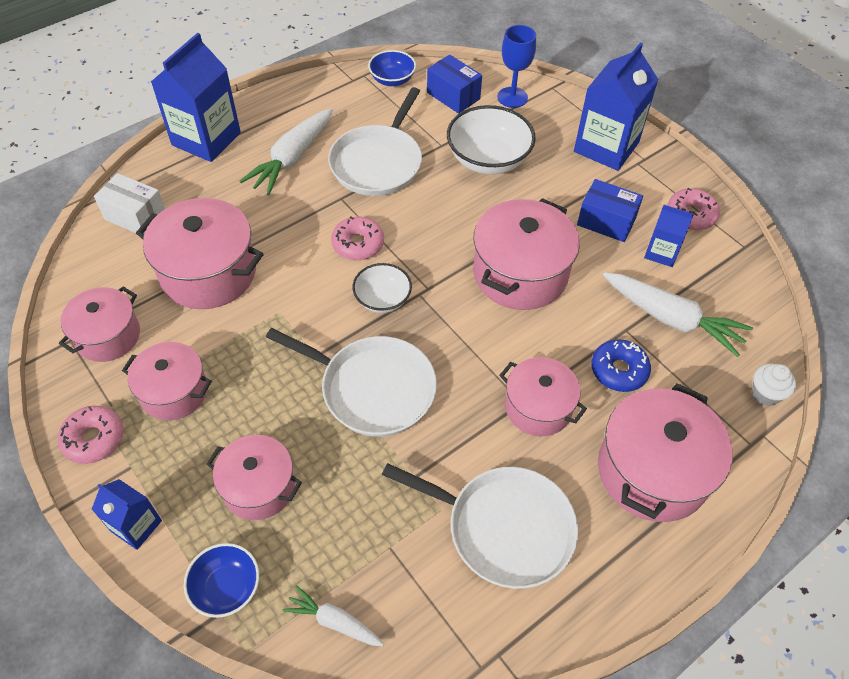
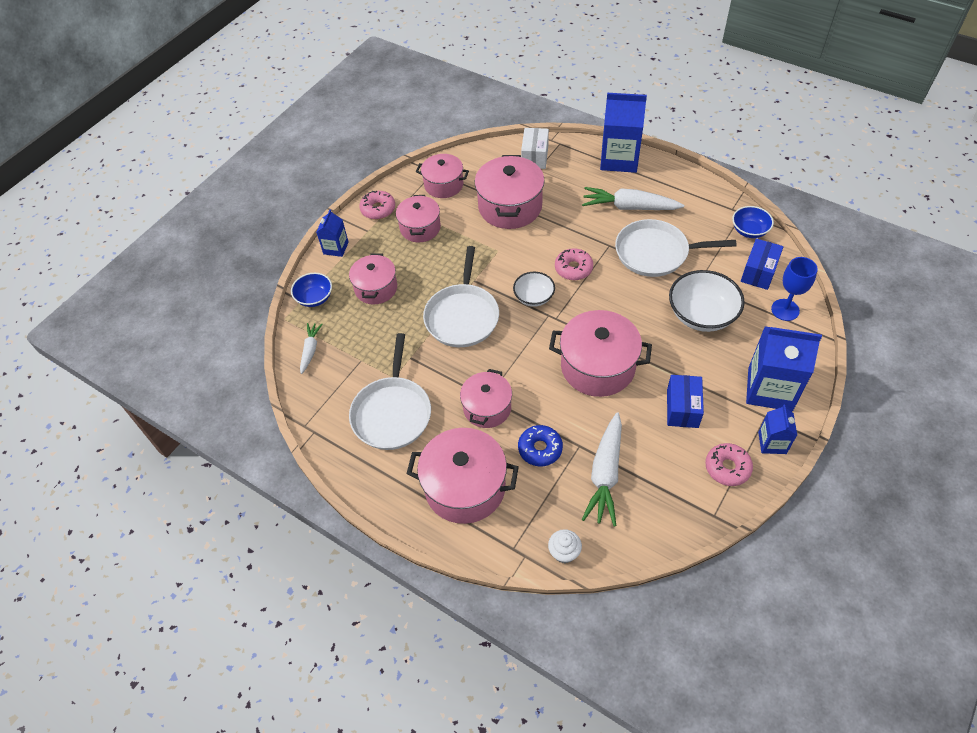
camera: 75 degrees right, 0 degrees up
blue carton [644,205,694,267] -> blue carton moved to [758,405,797,454]

